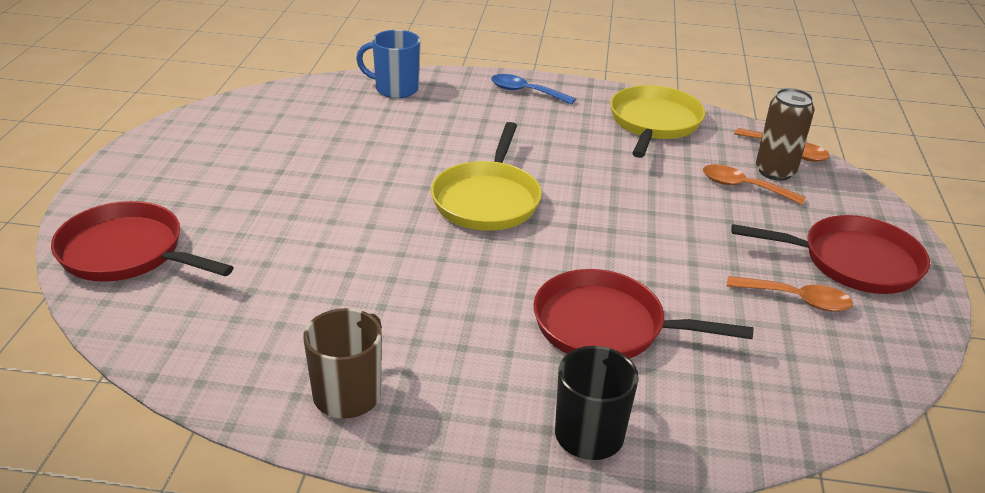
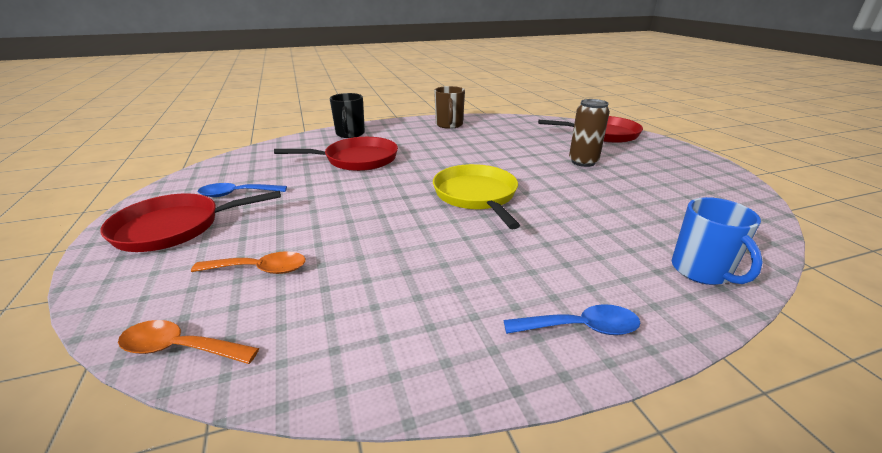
camera: 155 degrees right, 5 degrees down
blue mug [356,30,421,98] -> blue mug turned 90 degrees clockwise [672,197,763,285]
yellow pan [610,85,705,158] -> none
orange spoon [727,276,853,312] -> blue spoon [198,183,287,197]
brown can [756,88,814,181] -> brown can moved to [569,99,610,167]

